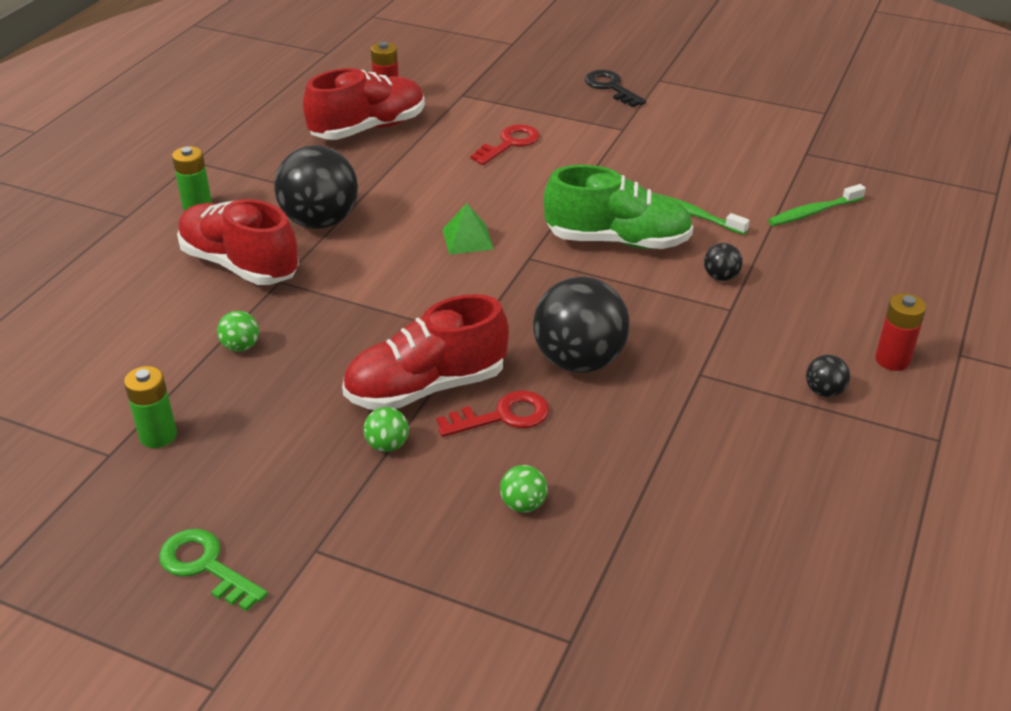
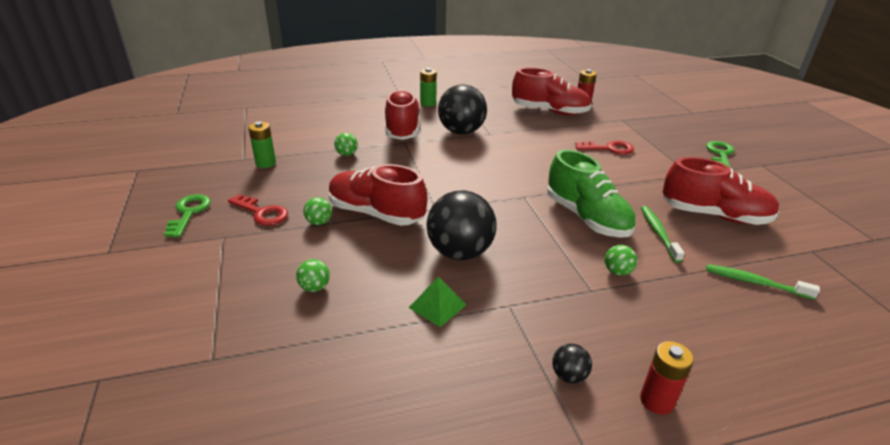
camera: 50 degrees right, 5 degrees down
red key [437,390,549,437] -> red key moved to [228,194,288,226]
green pyramid [442,203,494,255] -> green pyramid moved to [409,276,466,327]
black key [585,70,646,107] -> green key [706,141,735,168]
black ball [704,243,743,281] -> green ball [605,245,637,276]
none -> red shoe [663,157,780,225]

